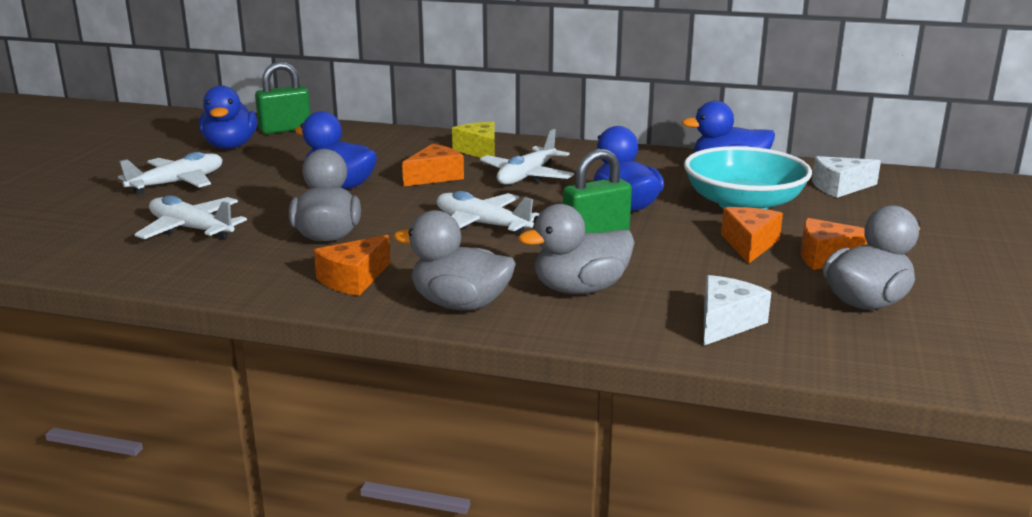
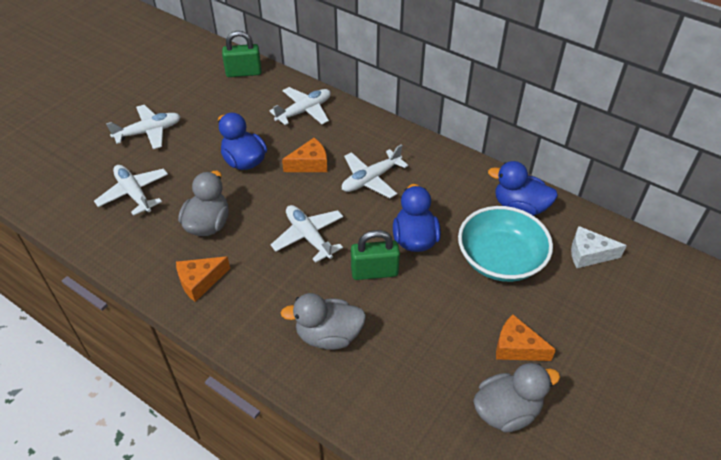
camera: 20 degrees right, 25 degrees up
blue duck [199,85,257,149] -> none
grey duck [394,210,516,311] -> none
yellow cheese [452,122,495,158] -> none
white cheese [704,275,771,346] -> none
orange cheese [721,207,783,264] -> none
none -> white plane [269,87,331,125]

